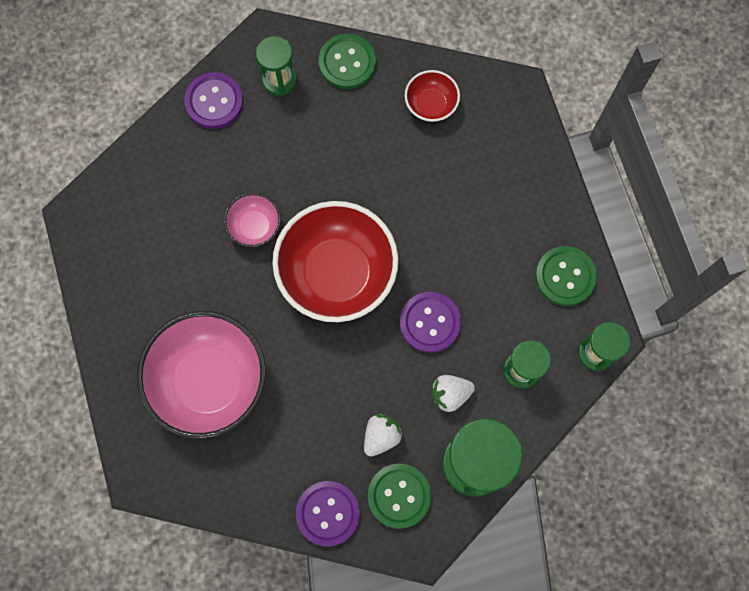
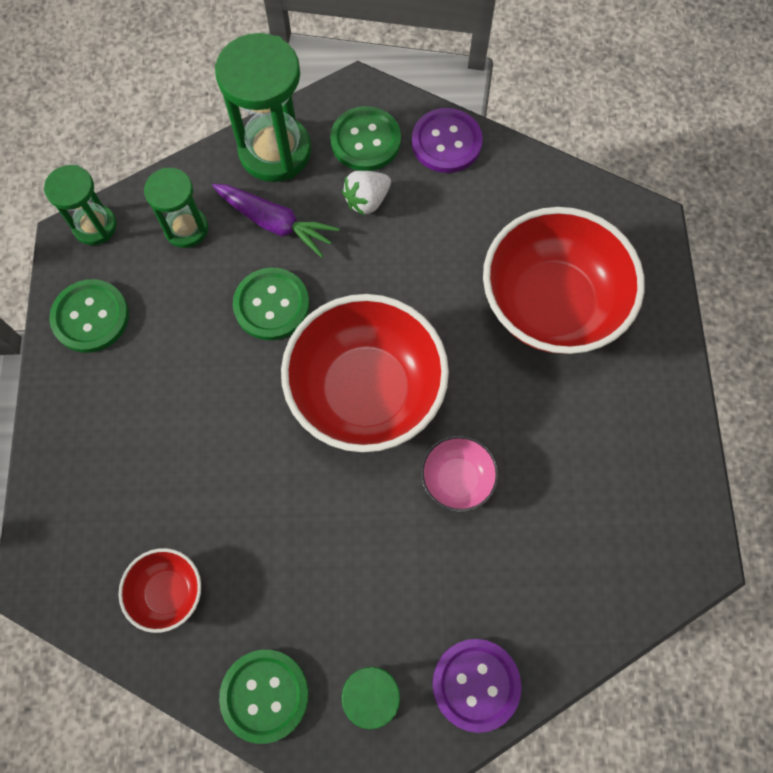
camera: 165 degrees left, 5 degrees down
pink bowl [137,311,266,439] -> red bowl [483,207,645,354]
purple button [400,292,461,353] -> green button [233,268,309,340]
white strawberry [432,375,475,412] -> purple carrot [212,184,340,258]

